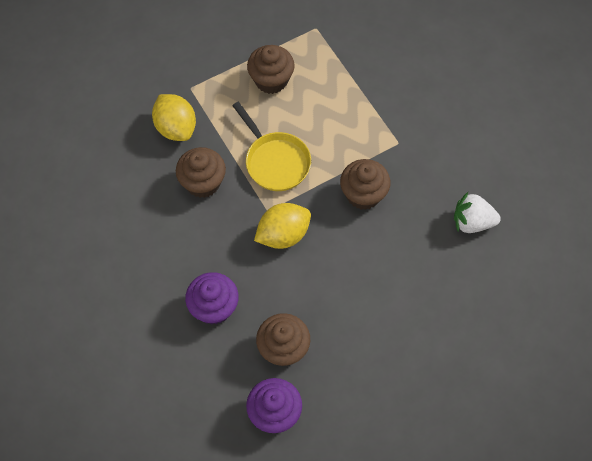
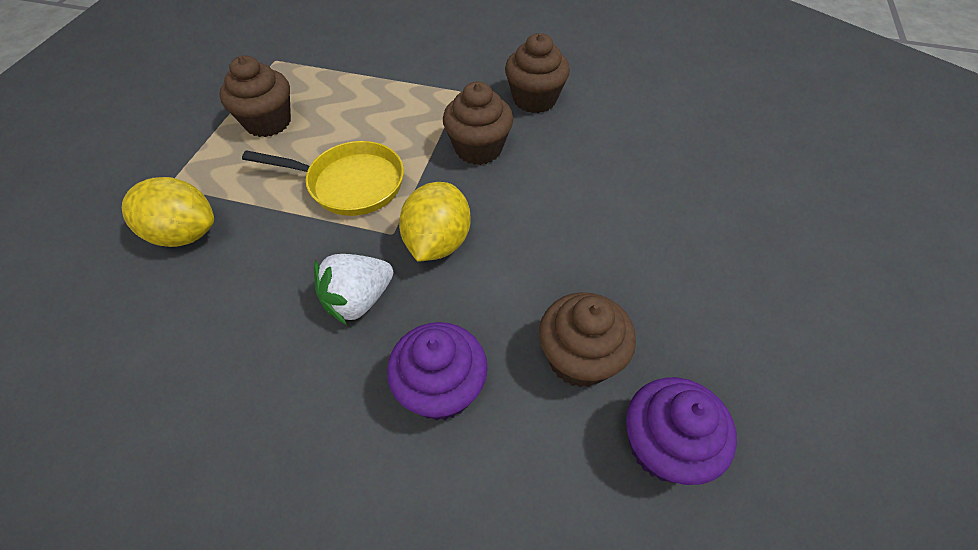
camera: 45 degrees left, 10 degrees down
brown cupcake [176,147,226,198] -> brown cupcake moved to [505,33,570,113]
white strawberry [454,192,501,233] -> white strawberry moved to [314,254,393,325]

